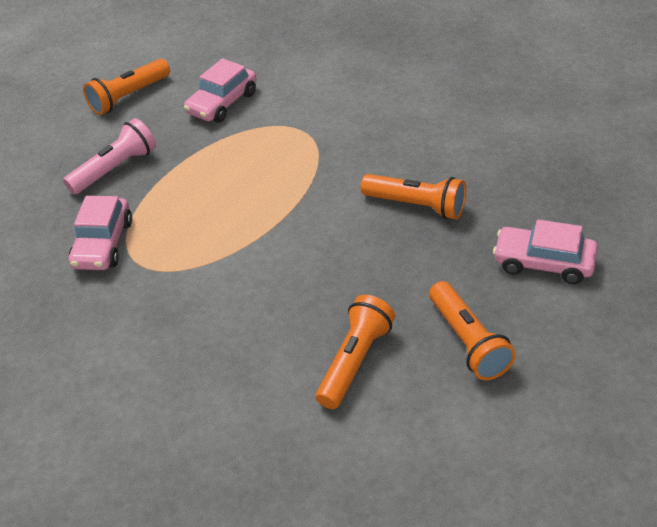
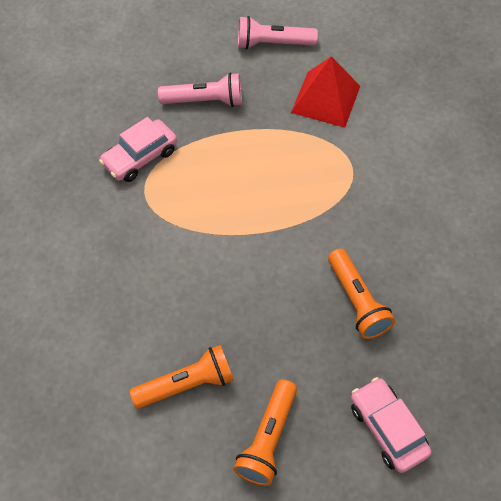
camera: 40 degrees right, 15 degrees up
orange flashlight [83,59,170,115] -> pink flashlight [238,16,318,49]
pink car [184,58,256,123] -> red pyramid [291,56,360,128]

